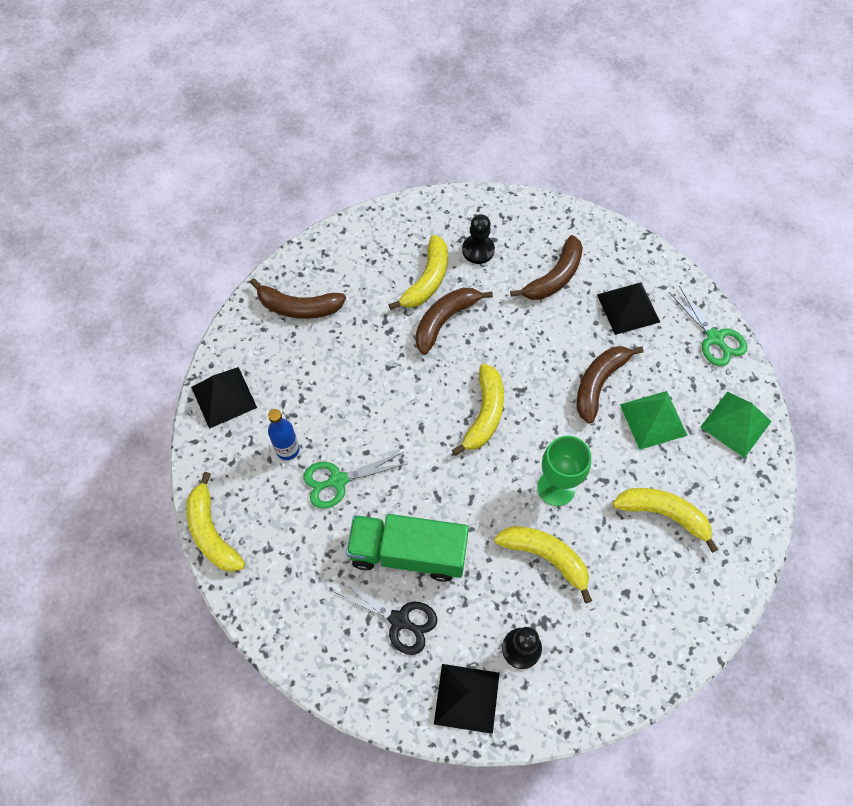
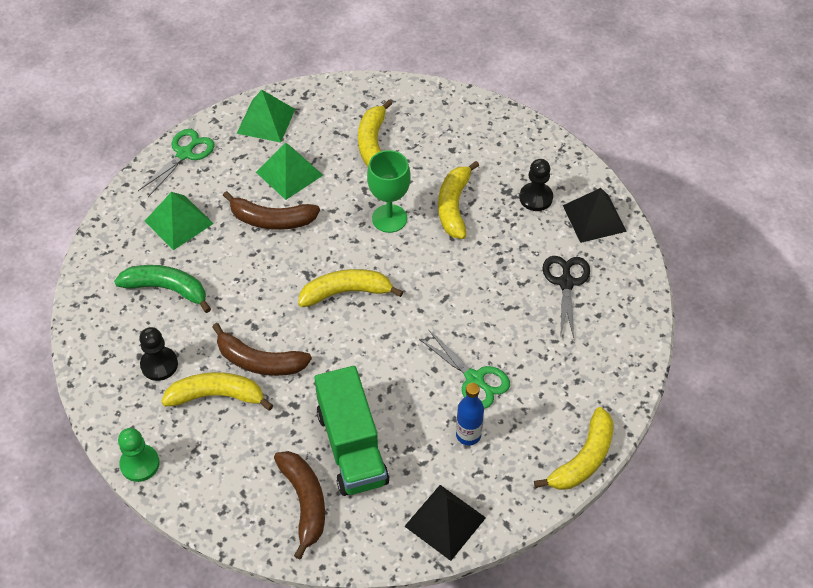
camera: 115 degrees left, 10 degrees down
green truck [346,514,469,582] -> green truck moved to [314,366,389,496]
brown banana [510,235,583,300] -> green banana [114,265,211,313]
black pyramid [597,283,660,335] -> green pyramid [145,192,214,250]
none -> green pawn [118,428,160,482]

